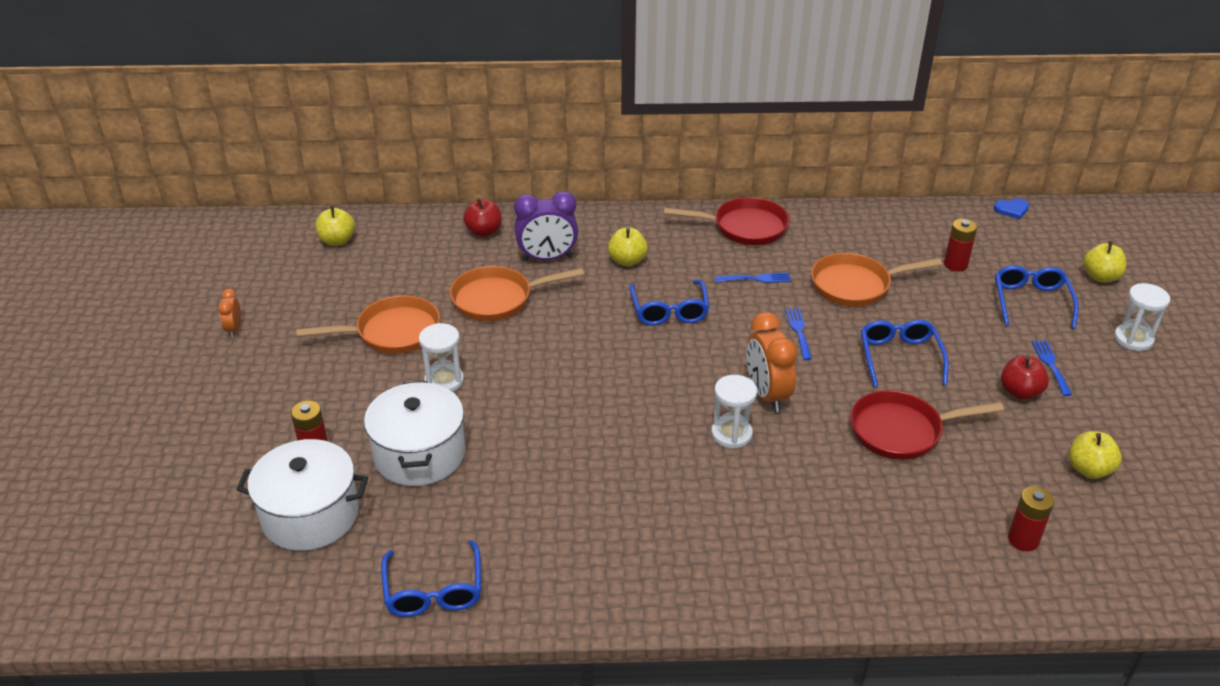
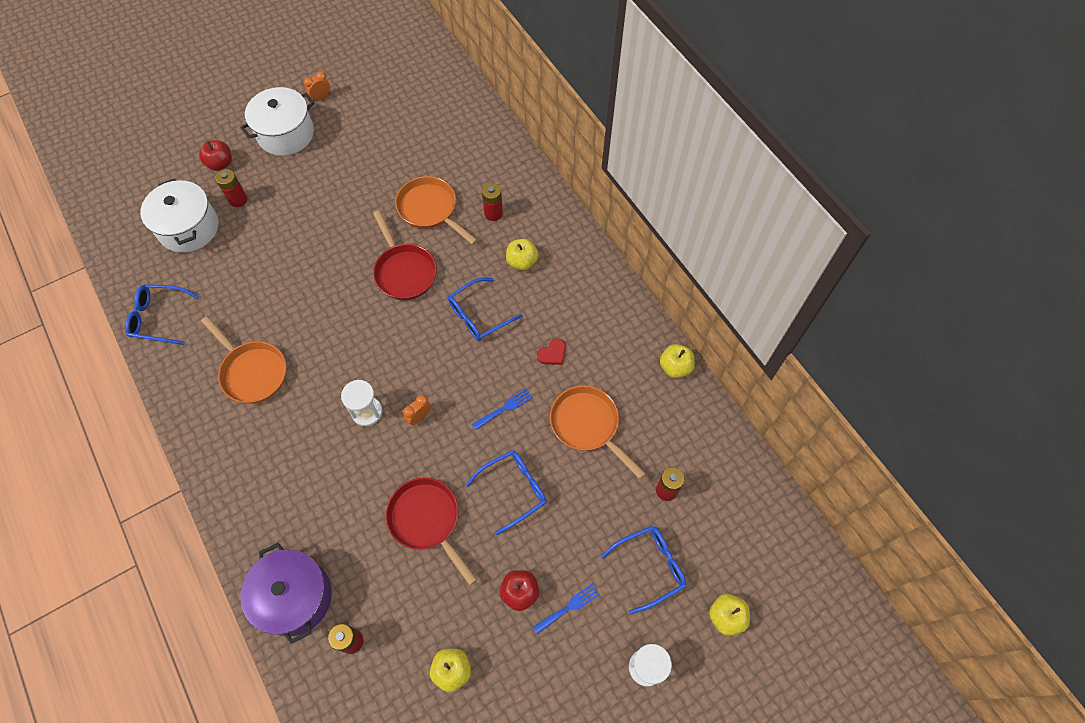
camera: 60 degrees right, 25 degrees up
orange pan [296,296,440,354] -> orange pan moved to [201,316,286,404]
yellow apple [315,206,355,246] -> yellow apple moved to [660,344,695,378]
white pot [364,381,465,486] -> white pot moved to [240,87,314,156]
blue glasses [381,540,481,617] -> blue glasses turned 45 degrees clockwise [125,284,199,345]
white hourglass [419,323,464,392] -> none
red apple [463,198,502,237] -> red apple moved to [199,140,232,171]
purple clock [514,191,578,261] -> red battery [482,183,503,221]
red pan [664,197,790,245] -> red pan moved to [373,210,437,300]
blue fork [715,273,791,283] -> red heart [537,338,566,365]
orange clock [746,312,797,412] -> orange clock [403,395,431,425], size x0.52
blue heart [994,198,1029,219] -> none
none -> purple pot [241,543,332,644]

